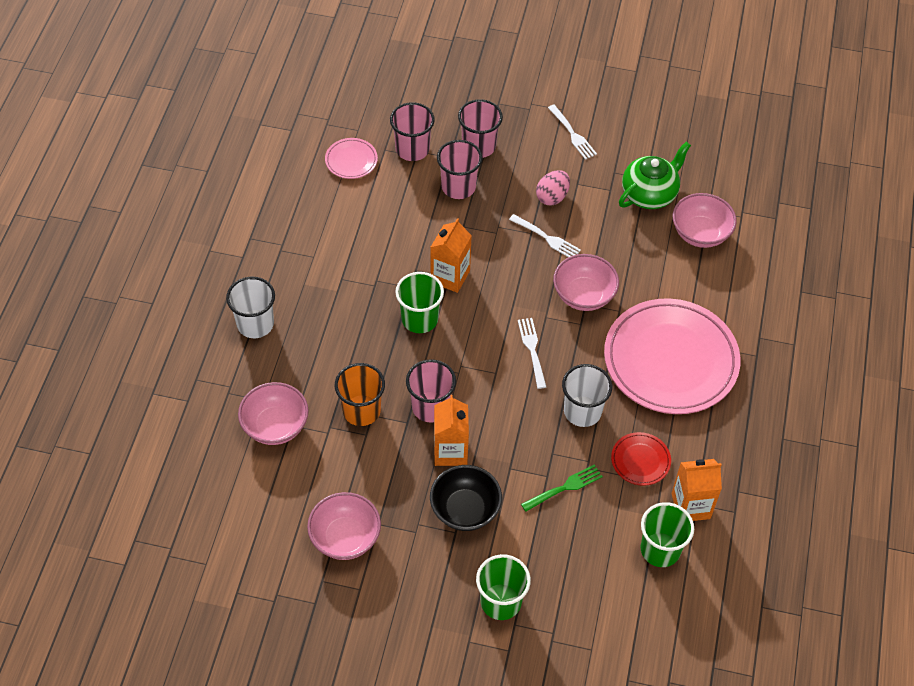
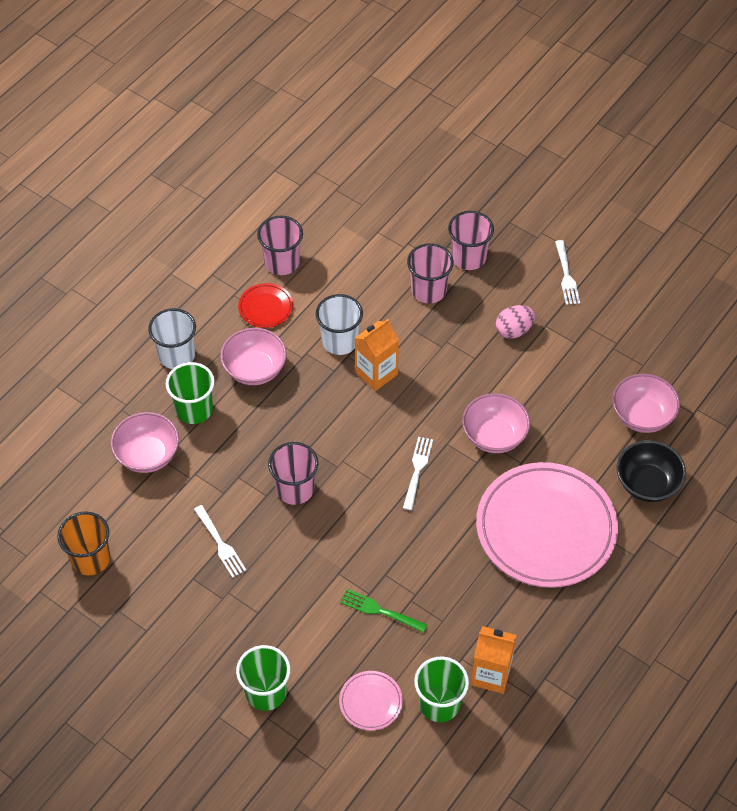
camera: 25 degrees right, 0 degrees up
pink bowl [307,492,381,560] -> pink bowl moved to [220,328,287,385]
pink plate [325,138,378,179] -> pink plate moved to [339,671,403,731]
orange cup [335,363,385,426] -> orange cup moved to [57,512,110,575]
pink cup [390,102,435,161] -> pink cup moved to [257,216,303,275]
green cup [395,272,444,333] -> green cup moved to [166,362,215,424]
black bowl [430,465,502,531] -> black bowl moved to [617,440,686,502]
orange carton [434,395,469,466] -> none
white fork [509,214,581,257] -> white fork moved to [194,505,246,578]
green fork [521,464,603,512] -> green fork turned 150 degrees counterclockwise [340,589,427,633]
white cup [562,364,612,427] -> white cup moved to [316,294,363,355]
red plate [611,432,671,486] -> red plate moved to [238,283,293,328]
green teapot [619,142,691,209] -> none

